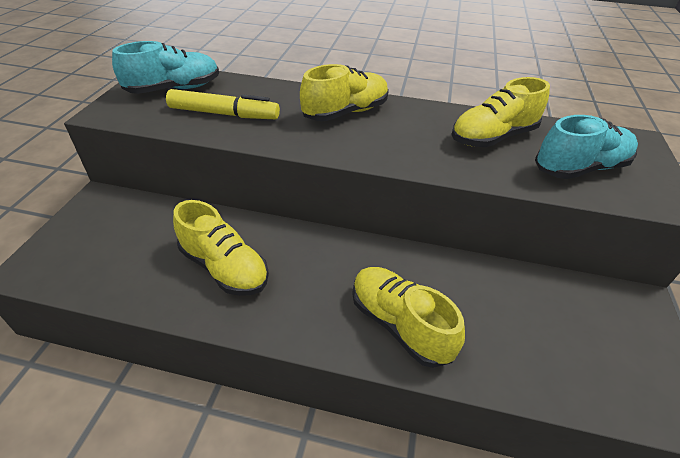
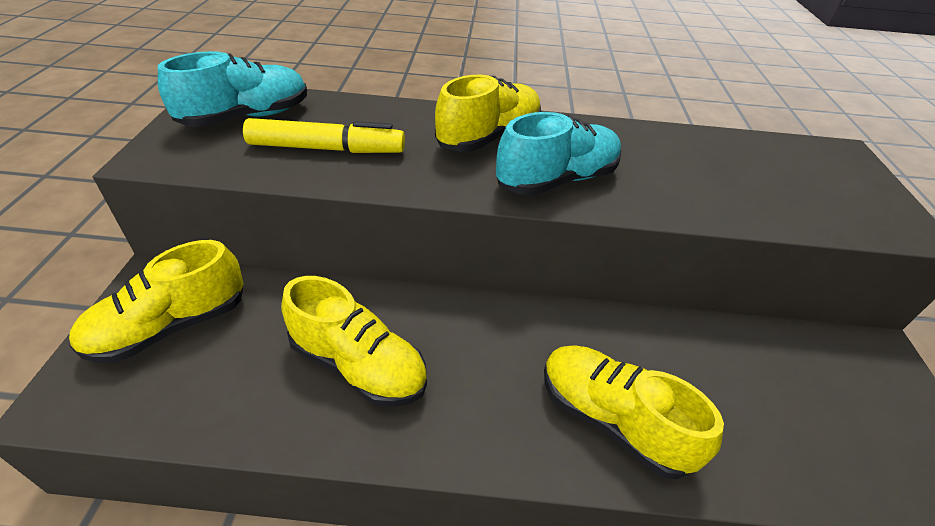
camera: 10 degrees left, 0 degrees up
yellow shoe [451,77,550,147] -> yellow shoe moved to [69,240,244,363]
turquoise shoe [535,115,638,179] -> turquoise shoe moved to [496,112,621,196]

